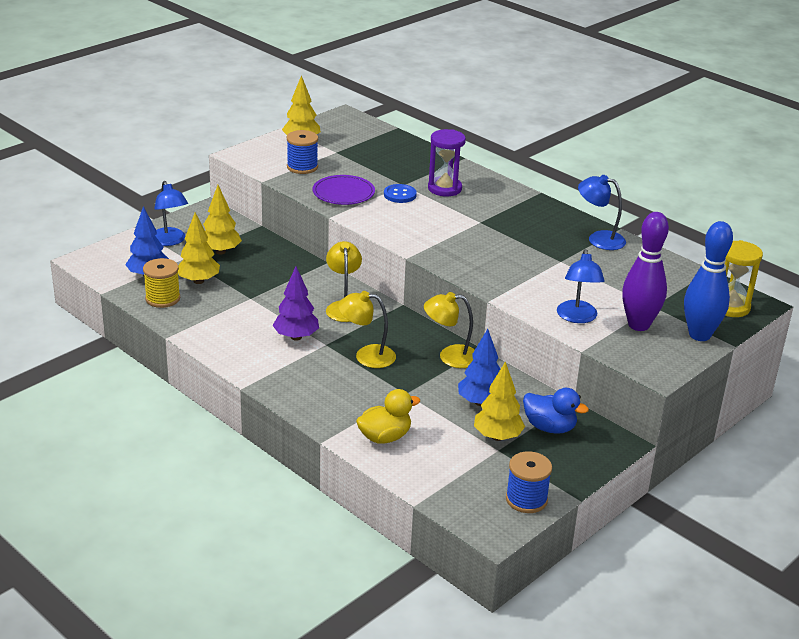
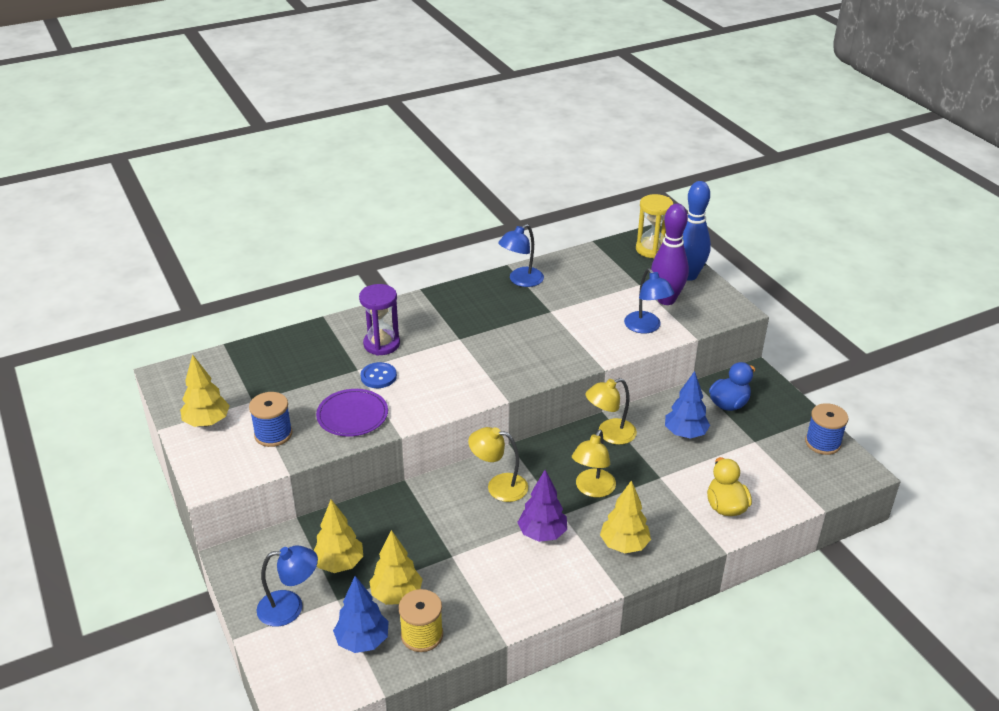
camera: 70 degrees left, 5 degrees up
yellow lamp [424,292,475,368] -> yellow lamp turned 45 degrees clockwise [586,378,637,445]
yellow tree [474,361,525,441] -> yellow tree moved to [600,480,651,553]
blue lamp [557,249,605,323] -> blue lamp turned 45 degrees clockwise [624,268,674,333]

